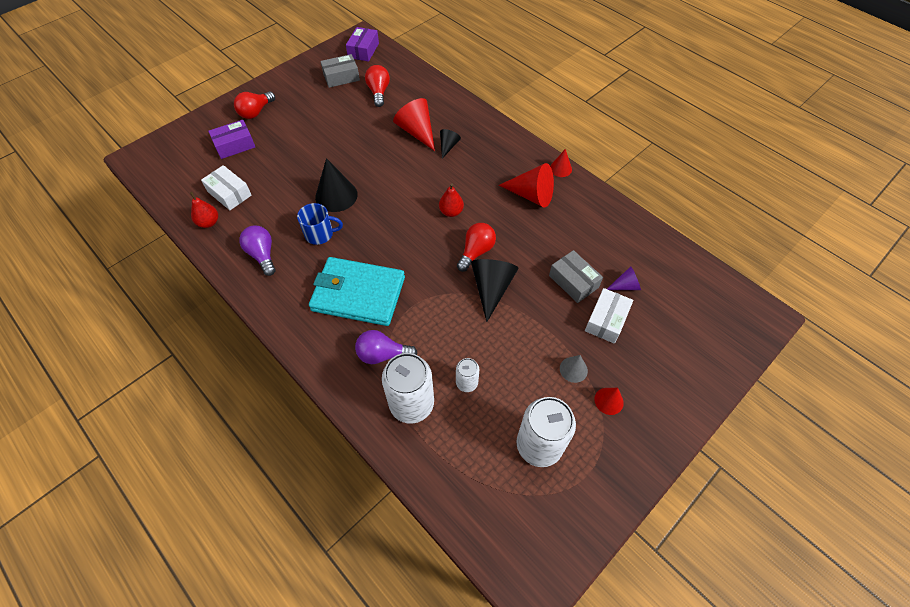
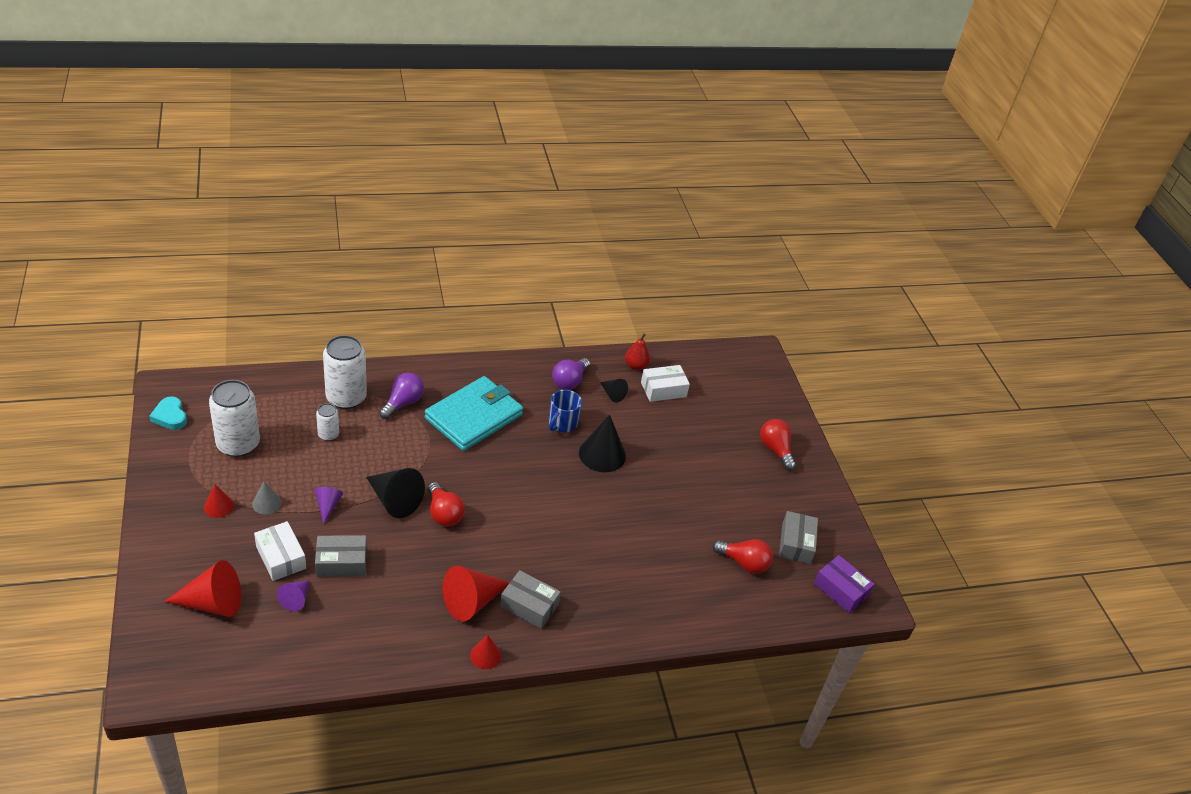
camera: 115 degrees right, 15 degrees down
purple box [208,120,255,159] -> none
purple light bulb [239,225,276,276] -> purple light bulb turned 120 degrees clockwise [552,358,590,390]
red cone [393,98,435,151] -> red cone moved to [164,560,241,617]
red pear [439,183,464,217] -> none
black cone [440,129,461,159] -> black cone moved to [600,379,628,402]
none -> turquoise heart [149,396,187,430]
none -> purple cone [315,487,343,524]
none -> grey box [500,570,561,629]

